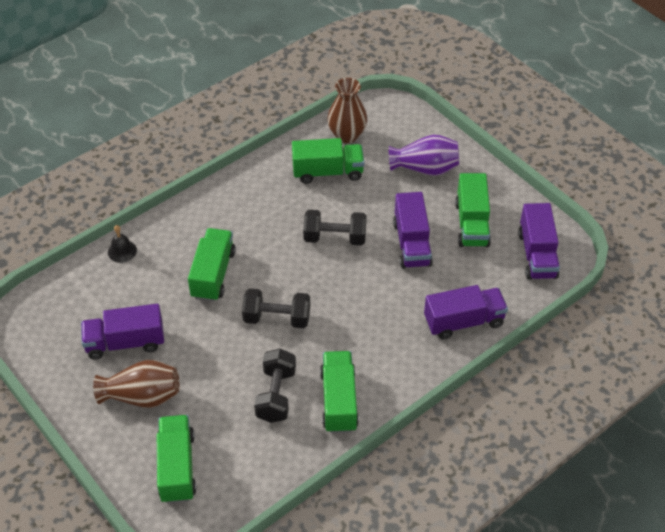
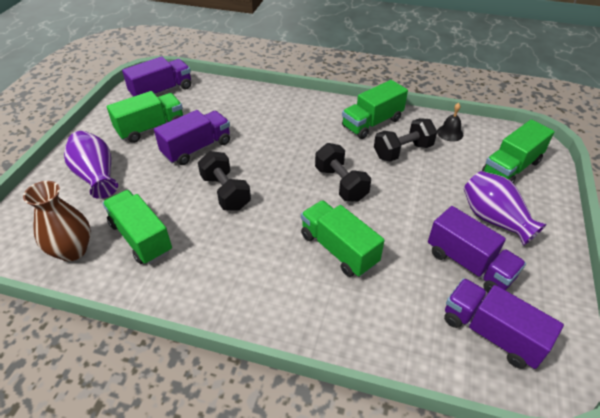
camera: 125 degrees left, 5 degrees down
brown vase [93,360,180,408] -> purple vase [464,171,547,246]
black bell [108,225,137,263] -> black bell moved to [437,103,463,142]
green truck [188,228,236,302] -> green truck turned 75 degrees clockwise [301,200,385,277]
purple truck [424,285,508,339] -> purple truck moved to [444,278,564,369]

